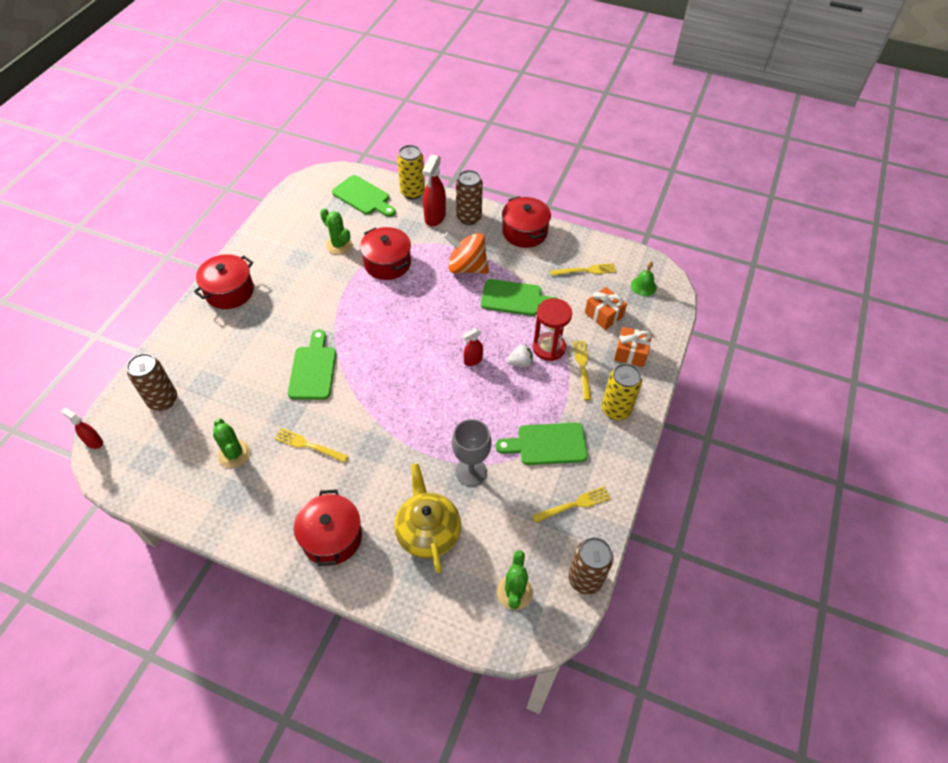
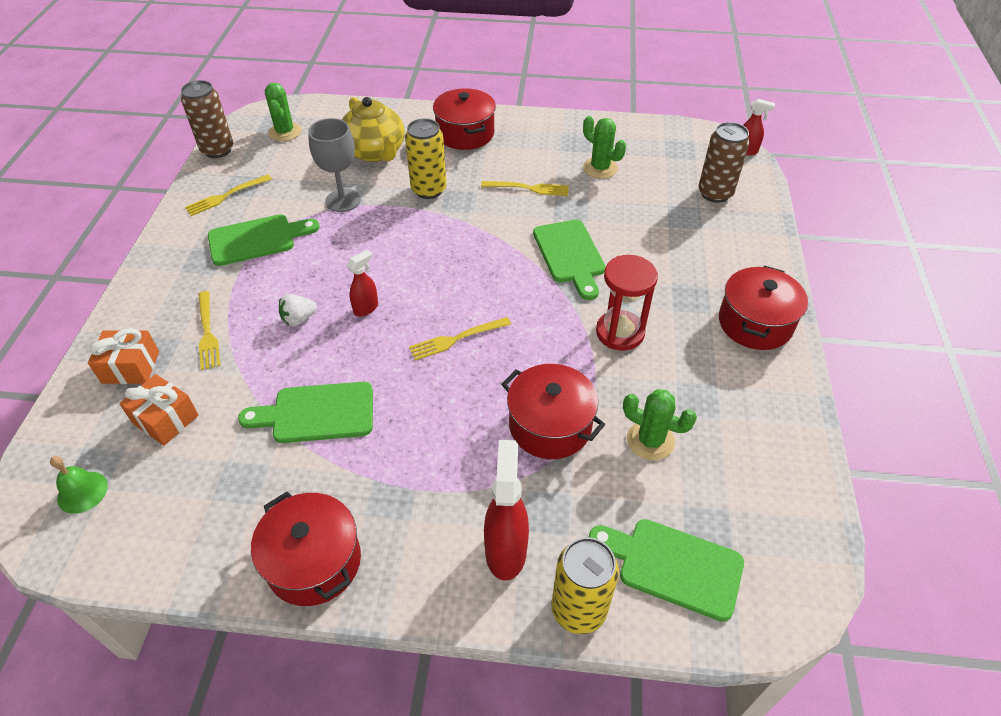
camera: 165 degrees right, 5 degrees down
orange spinning top [444,232,489,274] -> none
brown can [456,170,483,225] -> none
red hourglass [533,298,572,361] -> red hourglass moved to [596,255,658,351]
yellow fork [550,263,616,276] -> yellow fork moved to [409,317,511,361]
yellow can [601,363,642,420] -> yellow can moved to [405,118,446,199]

